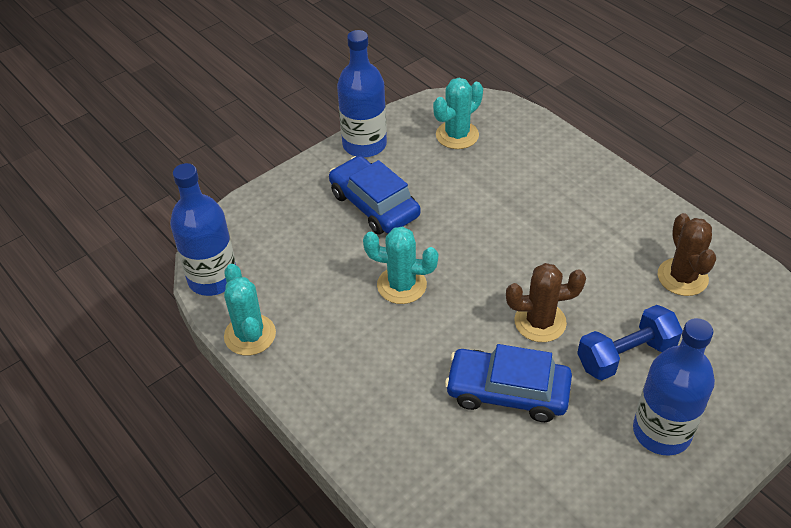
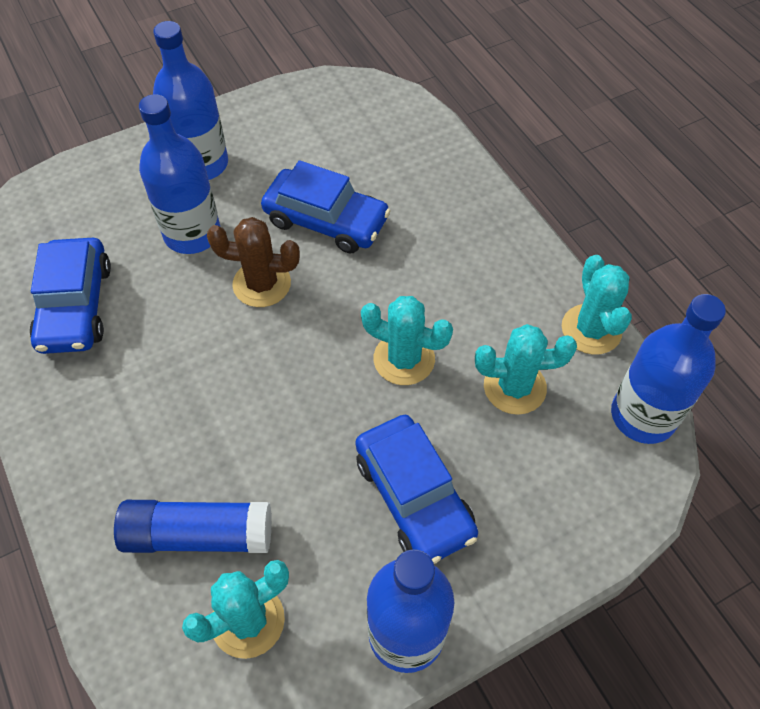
camera: 170 degrees left, 10 degrees up
blue dumbbell [577,305,683,380] -> blue bottle [139,94,220,254]
brown cactus [658,213,716,296] -> blue car [30,238,111,354]
none -> blue glue stick [114,500,272,553]
none -> turquoise cactus [475,324,577,415]

